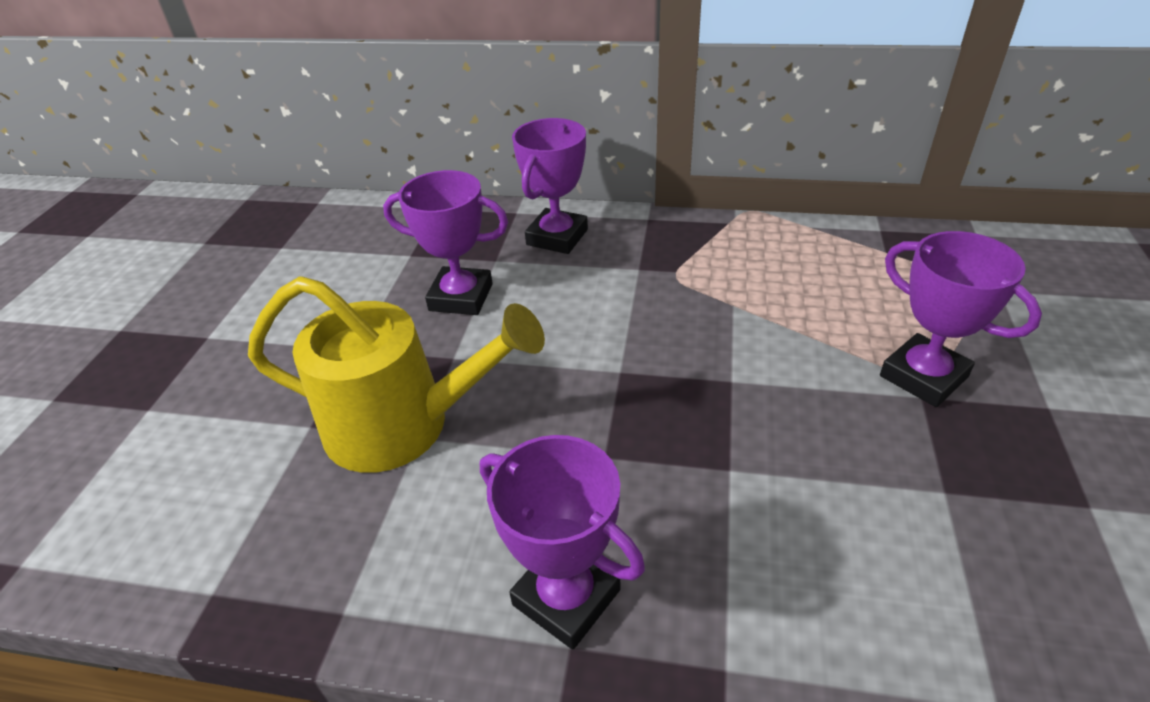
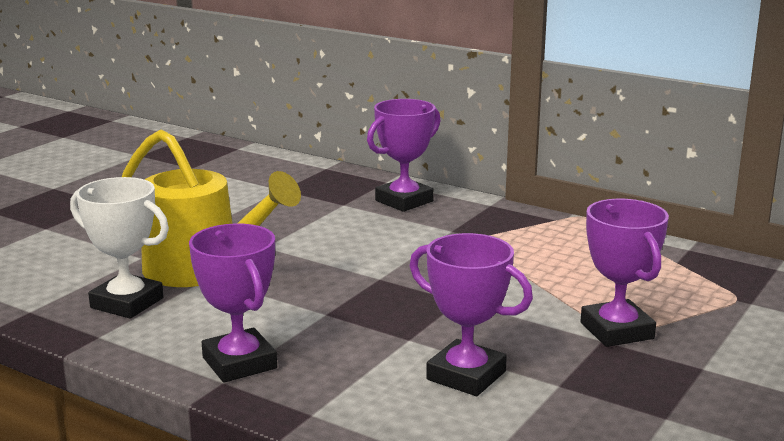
camera: 20 degrees right, 20 degrees down
purple trophy [383,170,508,315] -> purple trophy moved to [410,233,533,396]
none -> white trophy [70,177,169,319]

